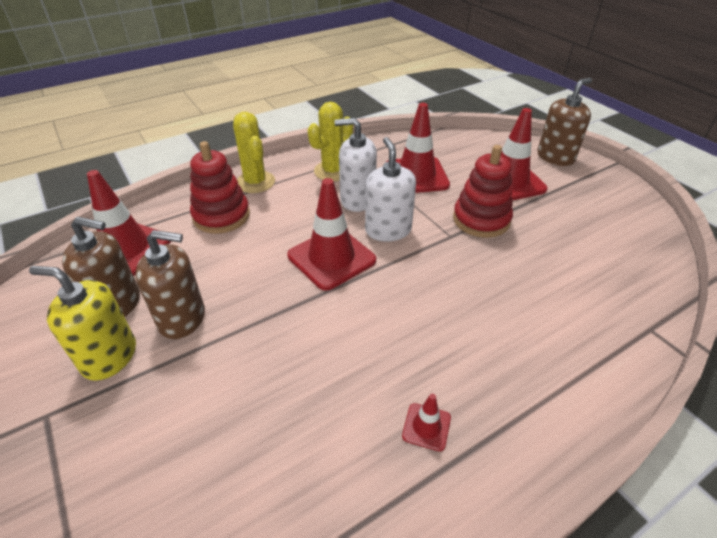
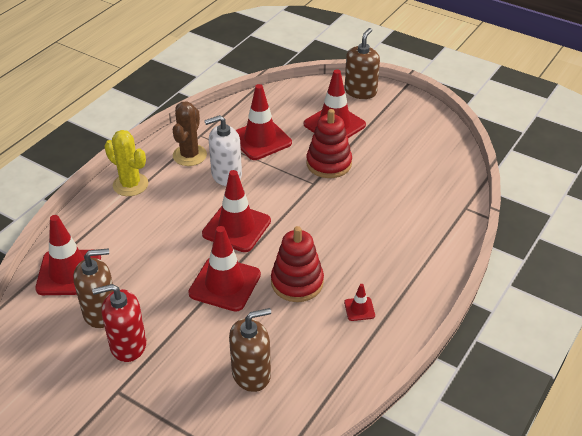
camera: 25 degrees left, 0 degrees up
yellow soap dispenser [29,266,136,381] -> red soap dispenser [92,284,146,362]
brown soap dispenser [135,230,205,339] -> brown soap dispenser moved to [229,308,271,392]
red stacking toy [190,141,250,234] -> red stacking toy moved to [271,226,324,302]
yellow cactus [308,102,353,181] -> brown cactus [173,101,207,166]
white soap dispenser [365,137,416,242] -> none
none -> red traffic cone [188,226,261,312]

